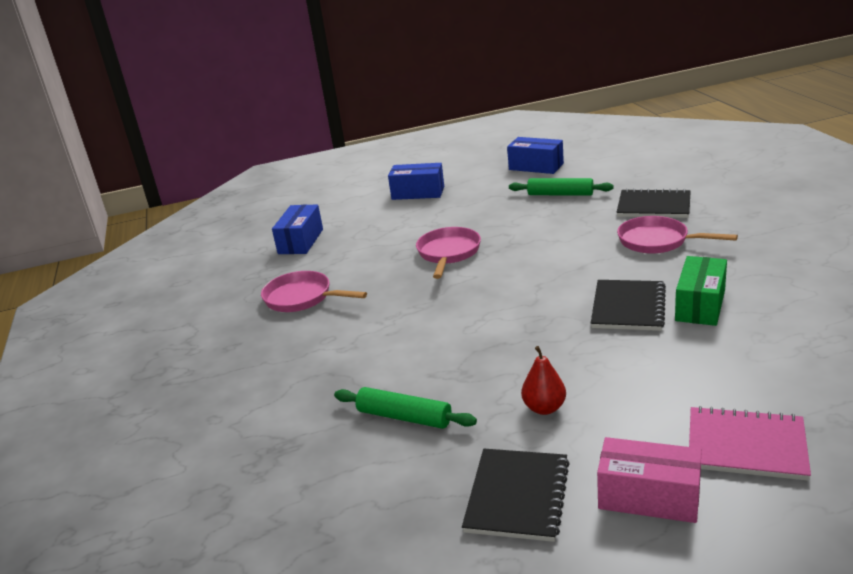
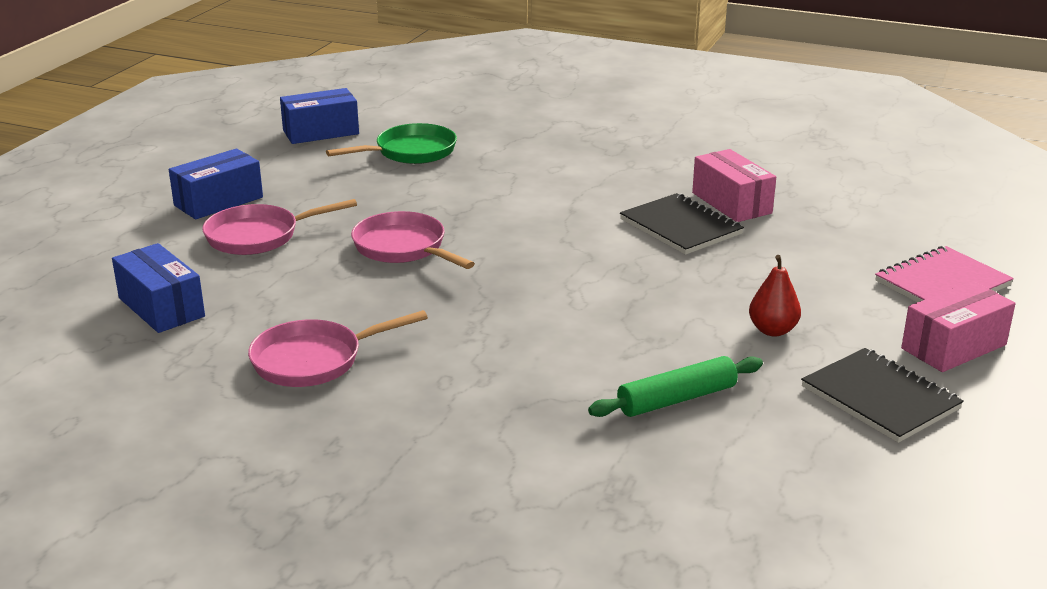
camera: 55 degrees left, 0 degrees up
green rolling pin [509,178,613,196] -> green pan [326,123,457,164]
black notebook [617,188,691,218] -> none
pink pan [617,216,738,254] -> pink pan moved to [202,199,357,255]
green box [675,256,727,326] -> pink box [692,149,776,222]

